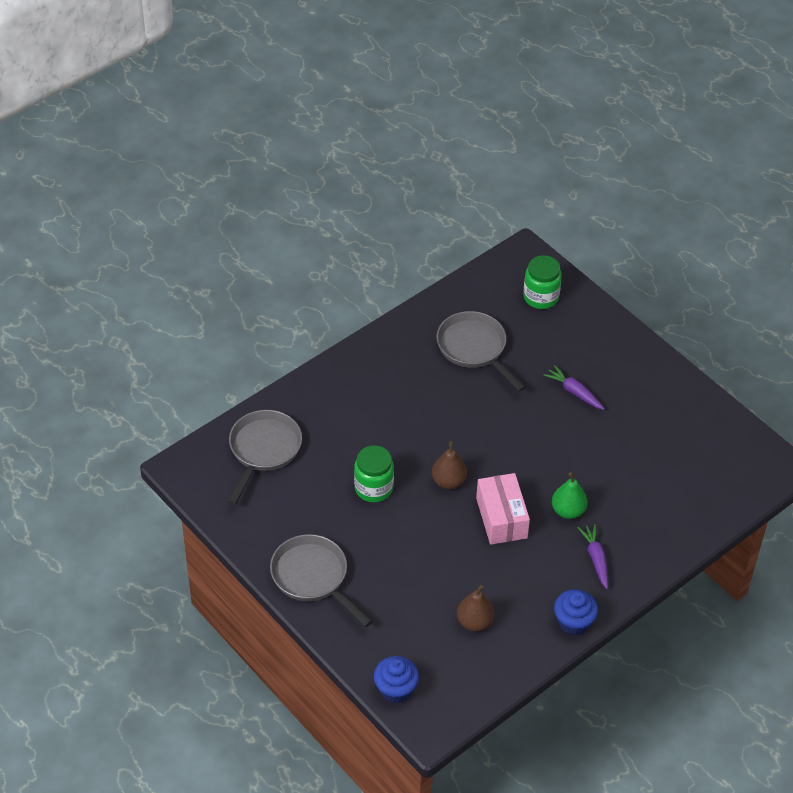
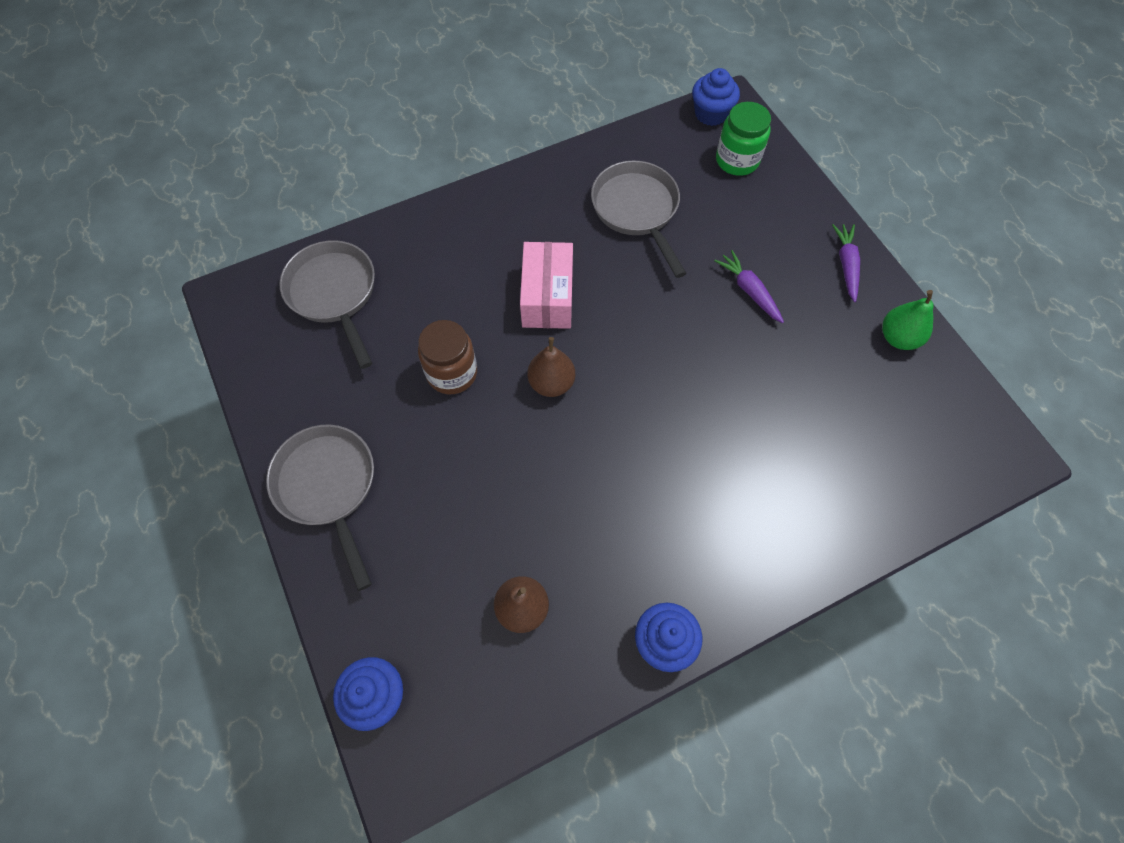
camera: 15 degrees right, 15 degrees up
grey pan [227,410,302,505] -> grey pan turned 60 degrees counterclockwise [279,240,375,369]
green jar [354,445,394,502] -> brown jar [418,320,477,394]
pink box [476,473,530,545] -> pink box moved to [520,242,573,329]
green pear [552,472,588,519] -> green pear moved to [882,290,934,350]
purple carrot [578,524,608,589] -> purple carrot moved to [832,224,860,302]
none -> blue cupcake [692,68,740,126]

